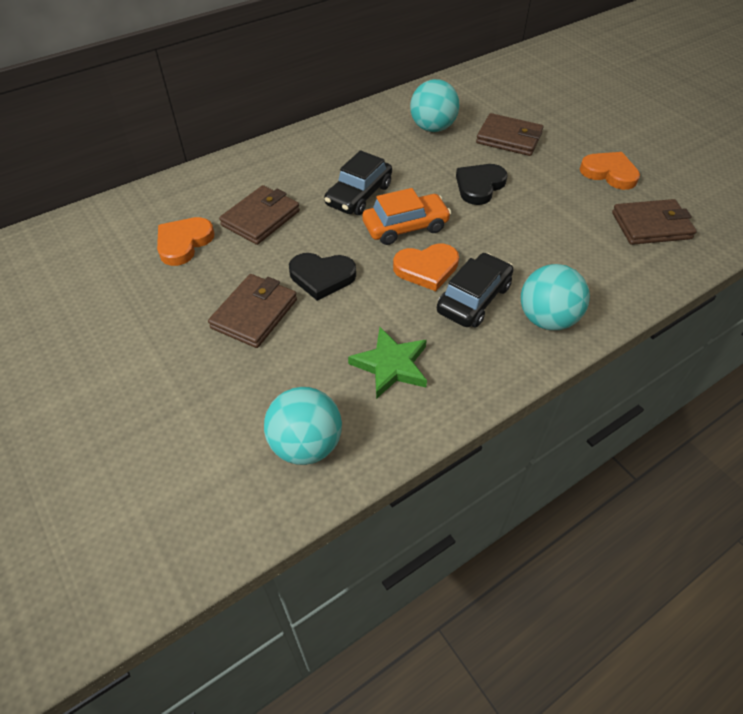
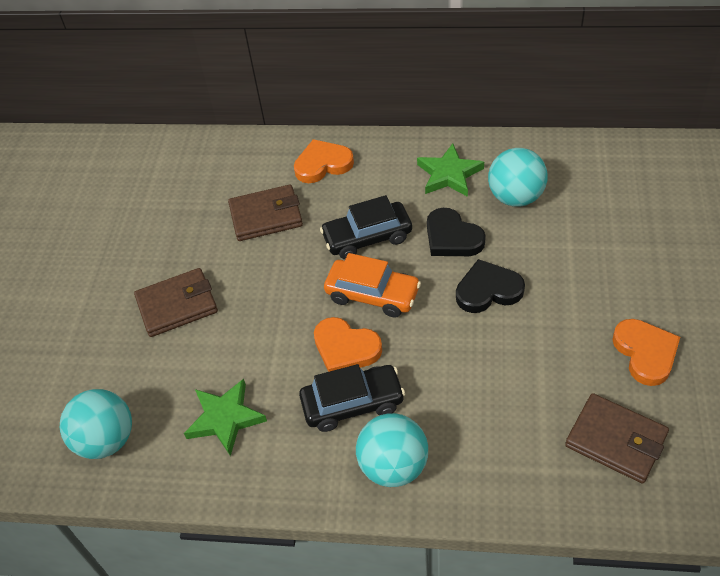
camera: 45 degrees right, 0 degrees up
orange heart [157,217,215,266] -> orange heart moved to [294,139,354,183]
black heart [289,253,356,301] -> black heart moved to [427,208,486,256]
brown wallet [476,113,543,156] -> none
none -> green star [417,143,484,197]

